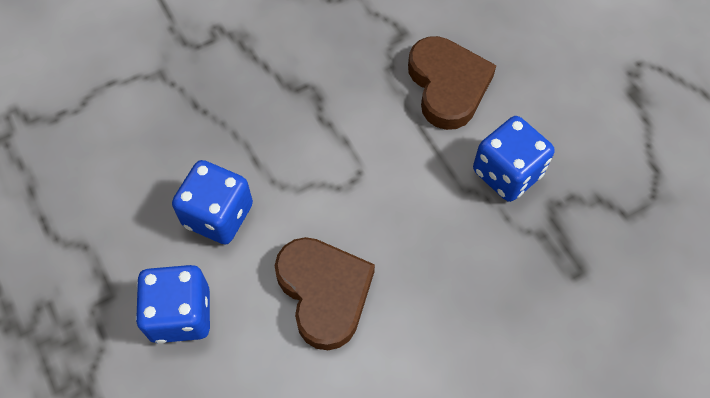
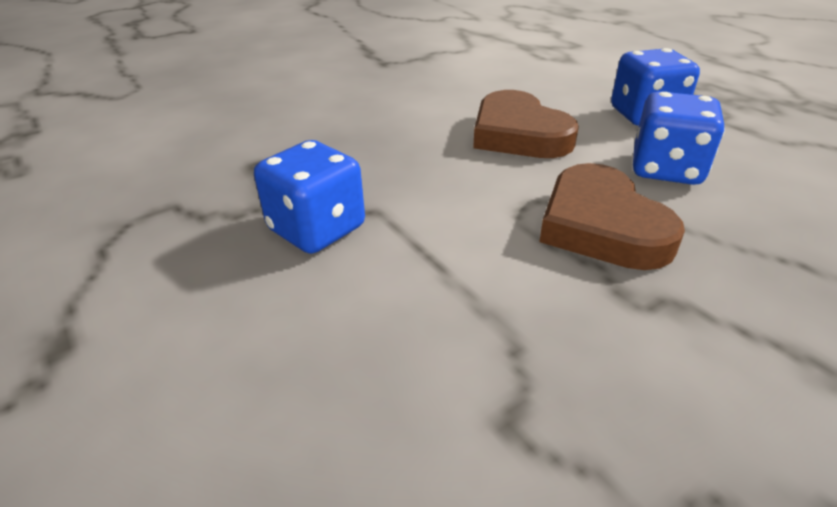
camera: 175 degrees right, 25 degrees down
brown heart [408,36,497,130] -> brown heart moved to [539,163,685,270]

